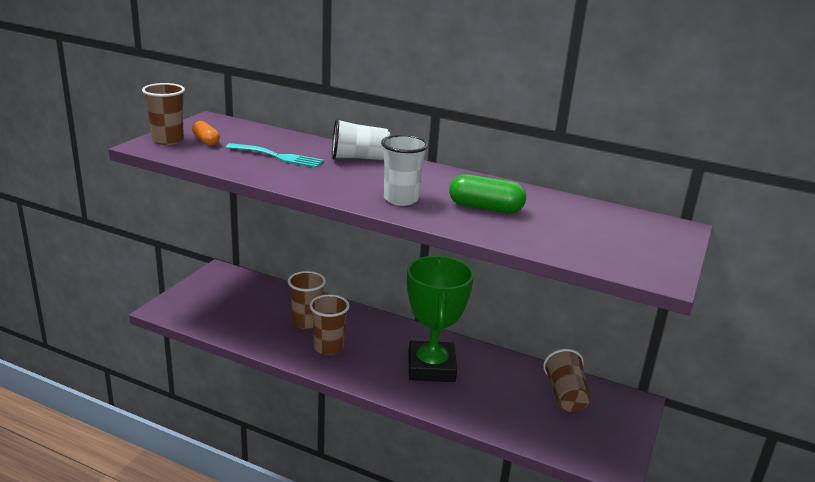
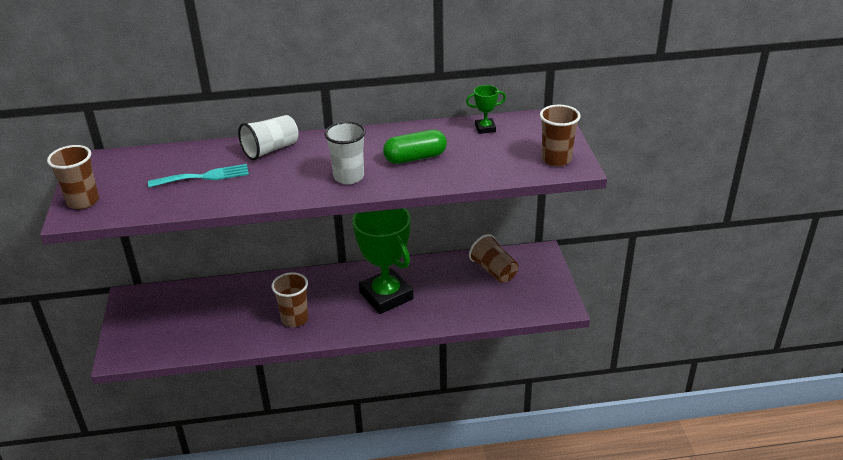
camera: 30 degrees left, 10 degrees up
orange capsule [192,121,220,146] -> none
brown cup [288,271,326,329] -> brown cup moved to [540,105,581,166]
none -> green trophy [466,85,506,134]

